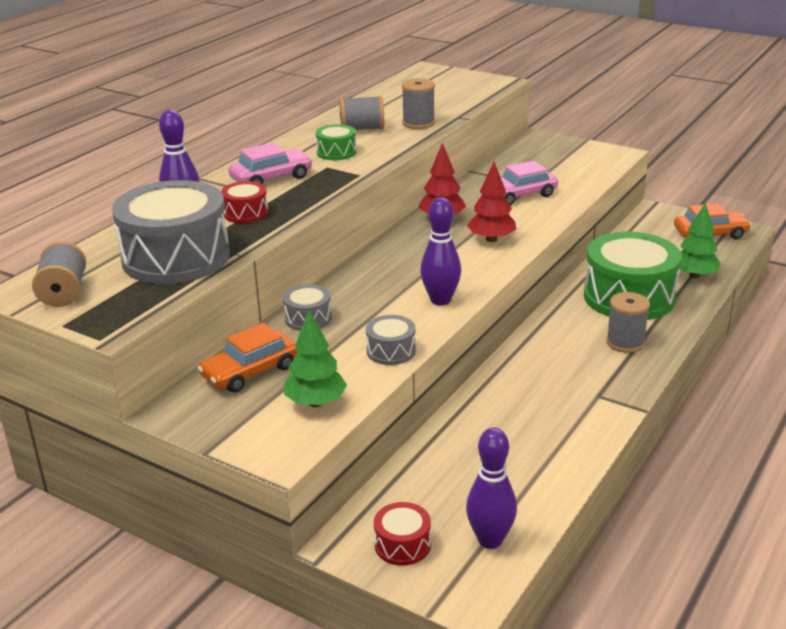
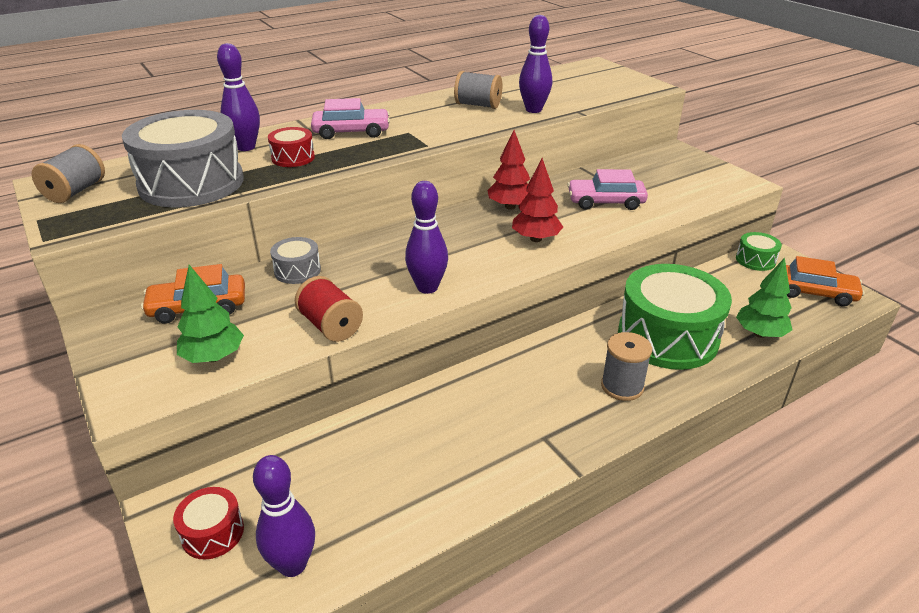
camera: 25 degrees right, 5 degrees up
green drum [316,124,356,160] -> green drum moved to [736,232,782,271]
grey drum [366,315,416,365] -> red spool [295,276,363,342]
grey spool [402,78,435,129] -> purple bowling pin [519,15,552,113]

